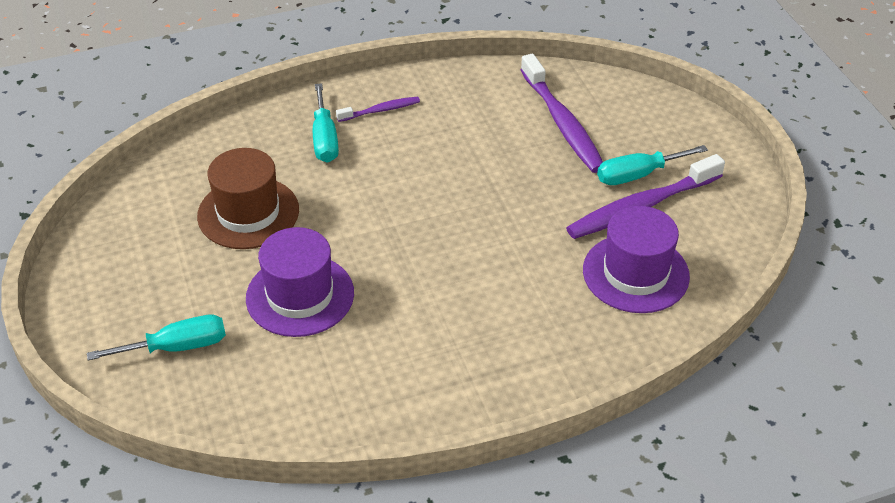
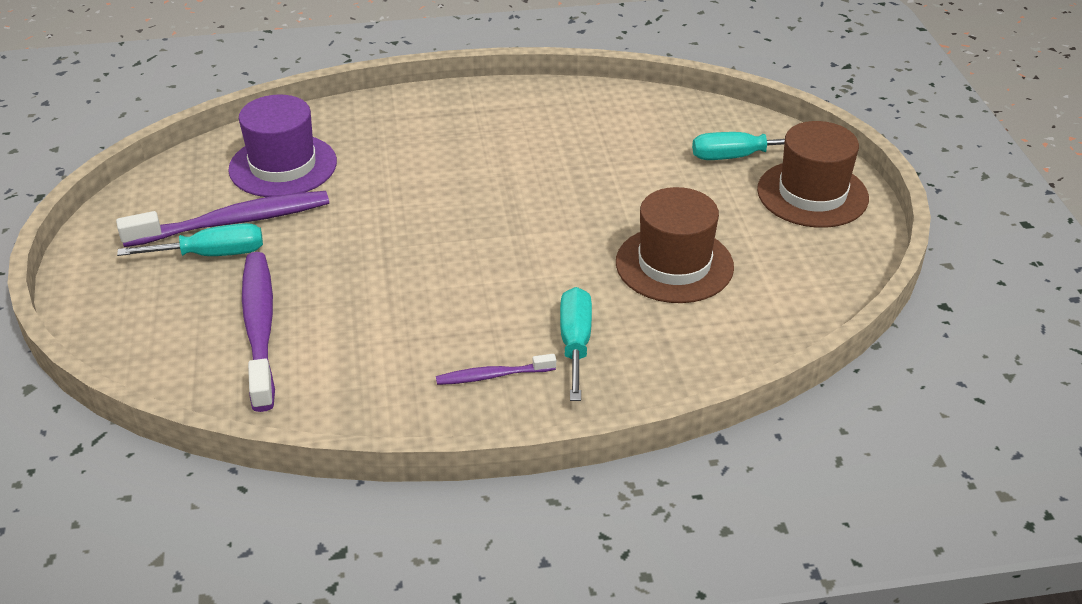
camera: 170 degrees left, 5 degrees down
purple hat [246,227,354,337] -> none
none -> brown hat [757,121,869,228]

